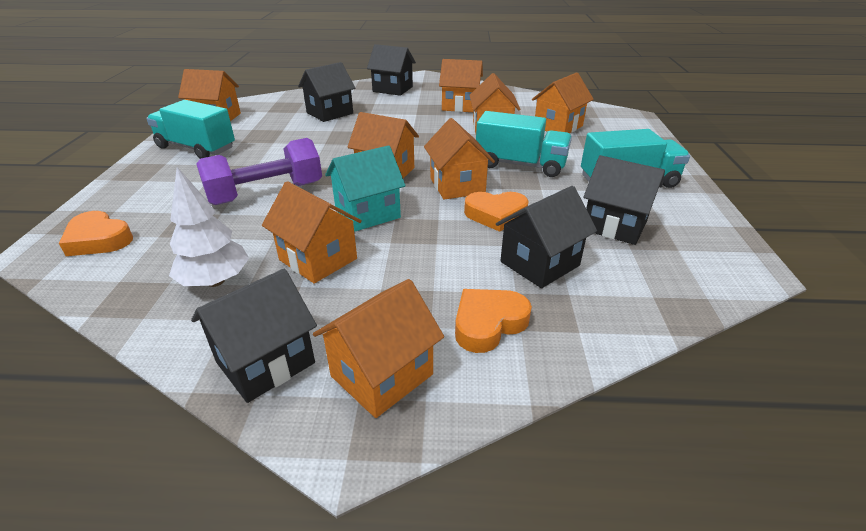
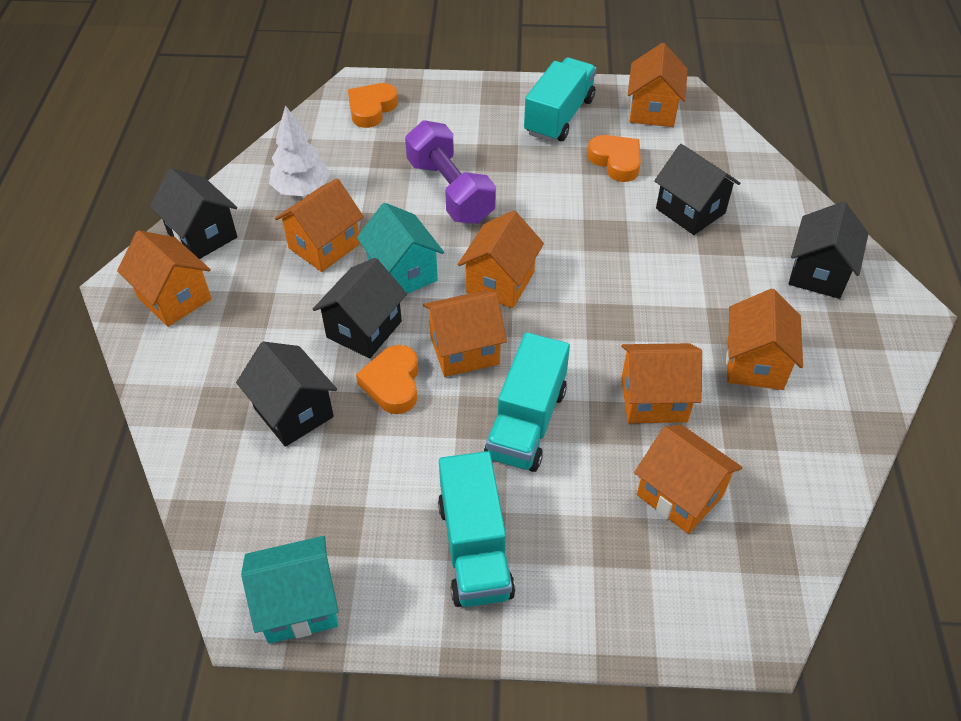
camera: 90 degrees right, 15 degrees up
orange heart [455,289,532,353] -> orange heart moved to [587,135,641,182]
black house [583,155,665,245] -> black house moved to [312,258,407,359]
none -> turquoise house [241,536,339,644]

